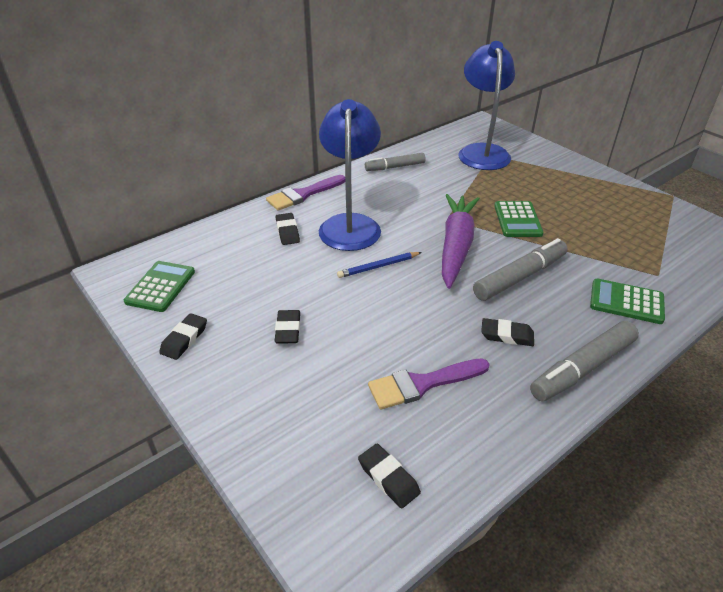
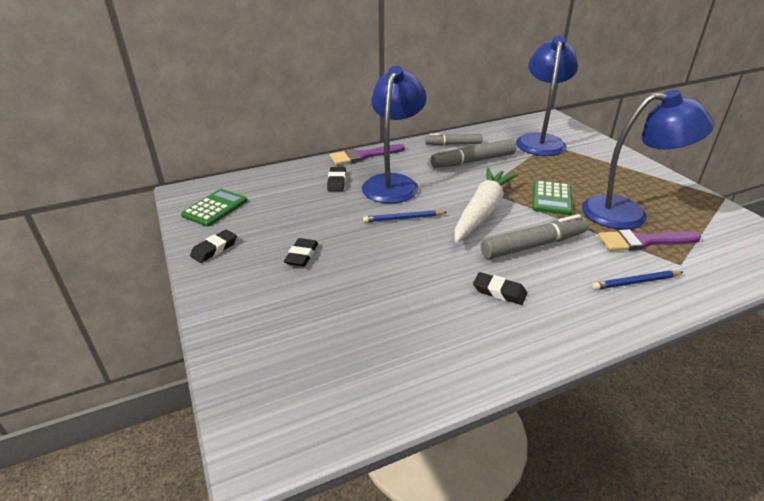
camera: 15 degrees right, 5 degrees down
black eraser [358,444,421,509] -> none
purple brush [368,358,490,410] -> purple brush moved to [598,229,701,251]
purple carrot [442,194,480,289] -> white carrot [454,168,518,243]
grey marker [530,321,639,401] -> grey marker moved to [431,139,516,168]
green calculator [590,279,665,324] -> blue pencil [592,270,683,290]
none -> blue lamp [582,90,714,229]

